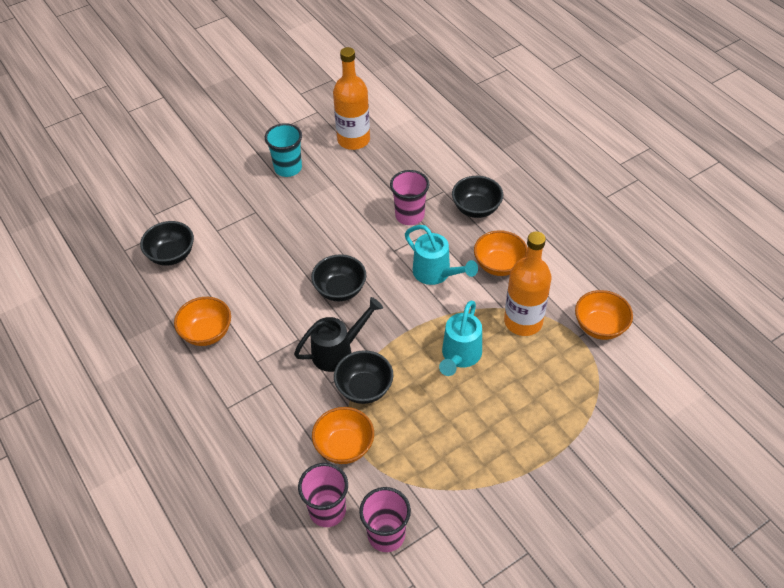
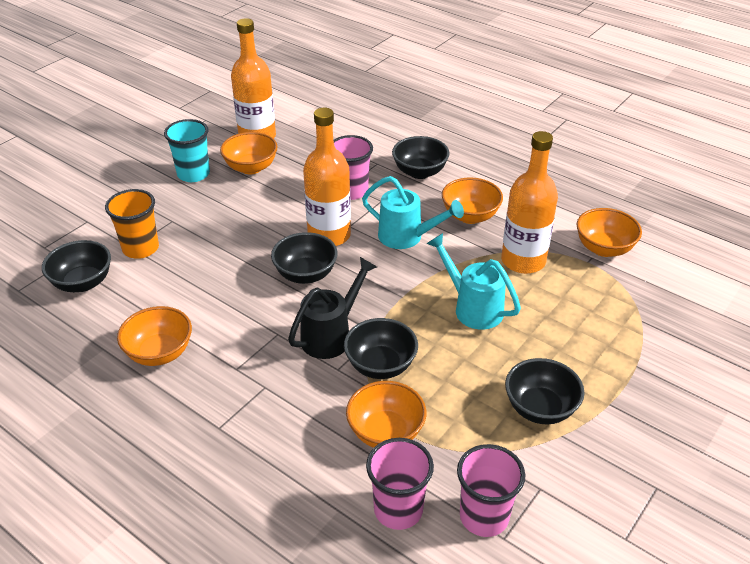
camera: 20 degrees left, 10 degrees down
turquoise watering can [439,301,482,376] -> turquoise watering can turned 135 degrees clockwise [426,233,521,330]
none -> orange cup [105,189,159,259]
none -> orange bowl [220,132,278,175]
none -> orange bottle [303,108,351,246]
none -> black bowl [505,358,585,424]

